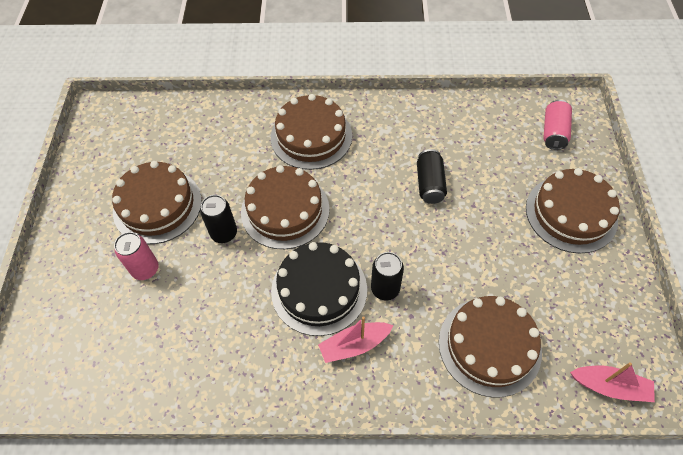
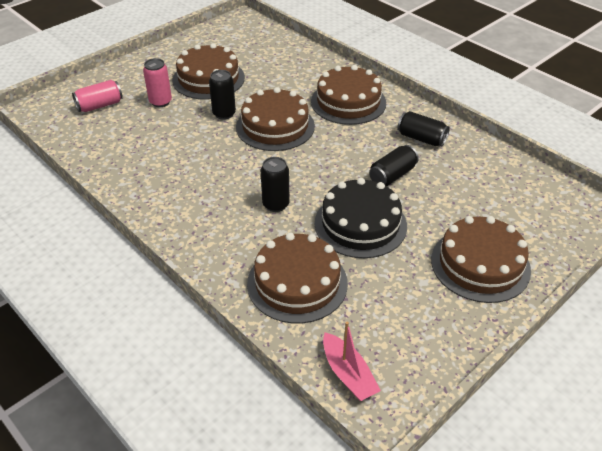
camera: 45 degrees right, 15 degrees down
black cake [271,242,367,336] -> black cake moved to [315,178,407,258]
pink boat [318,316,394,363] -> none
pink can [543,100,572,150] -> pink can moved to [72,80,123,112]
none -> black can [397,111,450,146]

